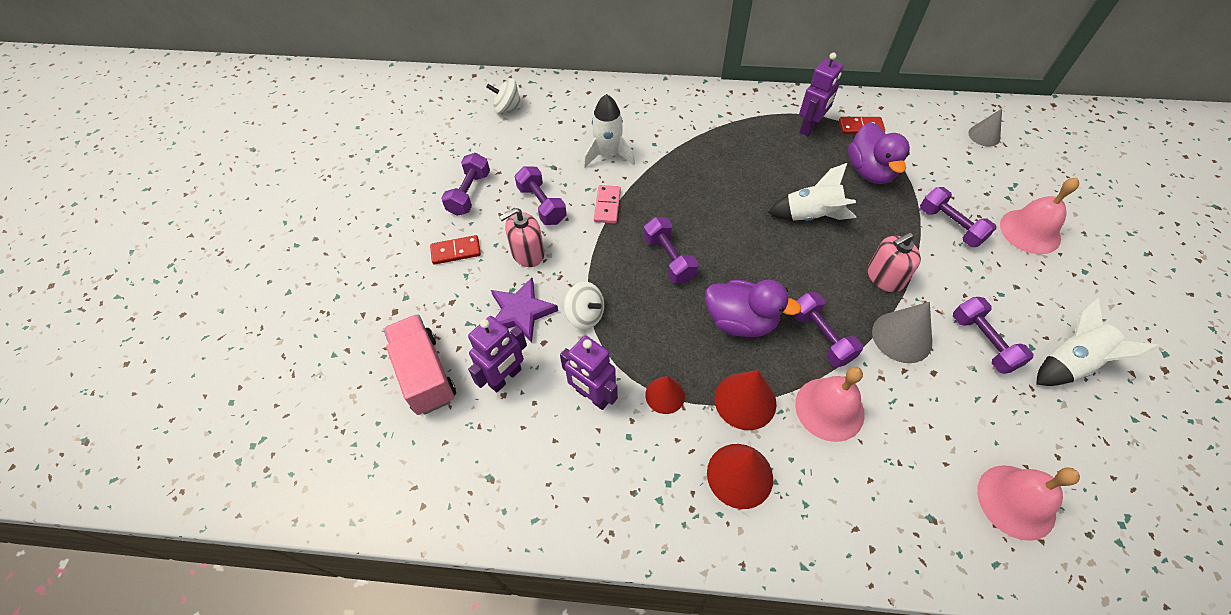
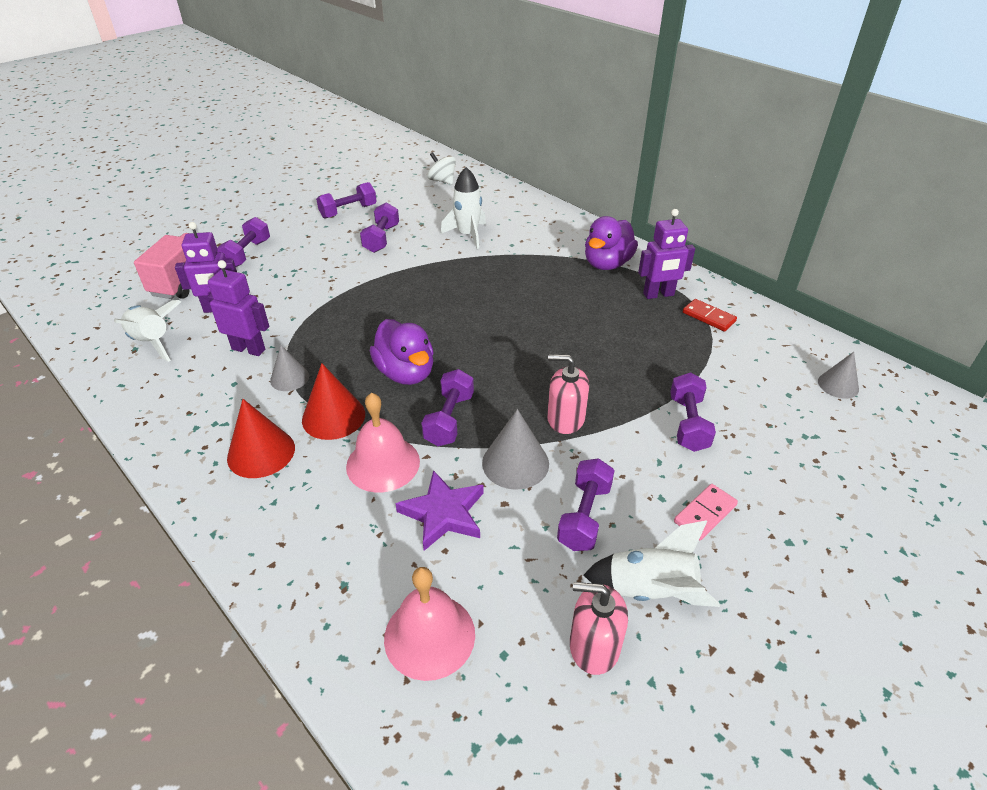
camera: 40 degrees right, 15 degrees down
red domino [430,235,481,265] -> none
purple star [491,278,558,343] -> purple star moved to [395,470,484,551]
pink soap dispenser [499,208,544,267] -> pink soap dispenser moved to [570,582,628,675]
purple robot [560,335,618,410] -> purple robot turned 120 degrees clockwise [208,260,269,356]
white spinning top [564,282,604,330] -> none
pink domino [594,185,621,223] -> pink domino moved to [674,484,738,540]
purple dumbbell [644,217,699,283] -> purple dumbbell moved to [217,217,270,267]
red cone [645,376,685,414] -> grey cone [270,345,309,391]
white rocket [768,163,856,221] -> white rocket moved to [114,300,181,362]
purple duck [848,122,910,184] -> purple duck moved to [585,216,638,270]
pink bell [1000,178,1079,254] -> none

